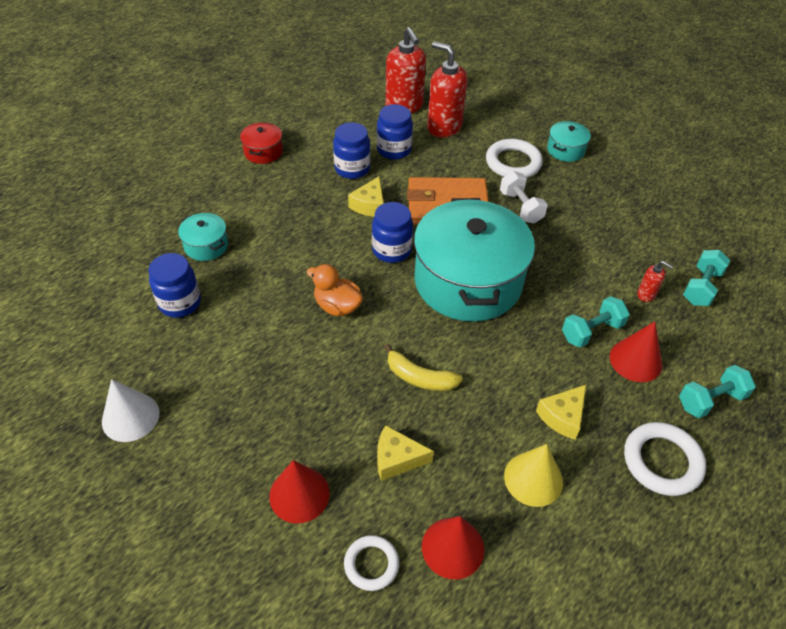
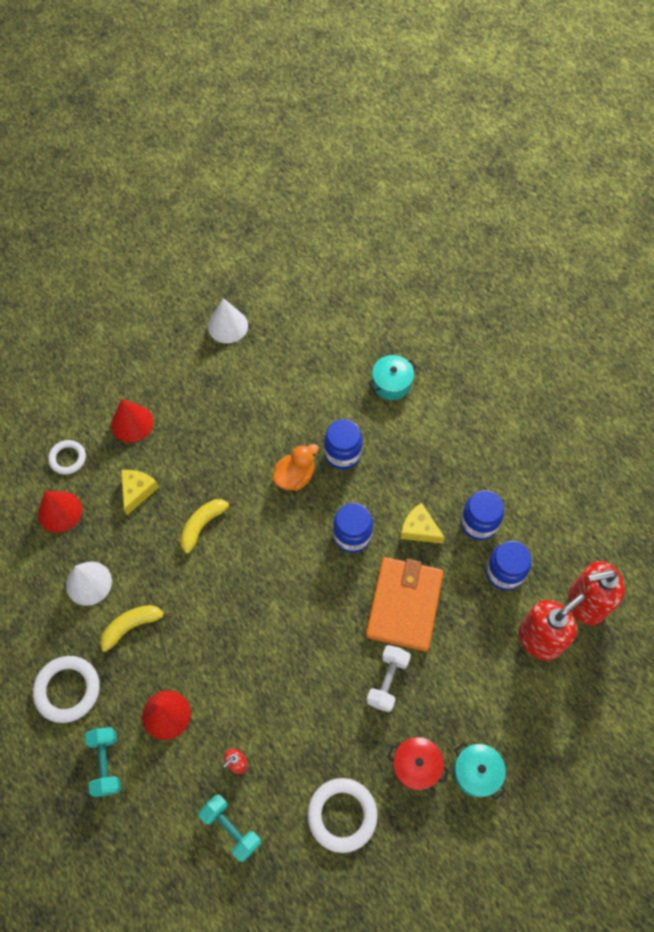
camera: 105 degrees right, 15 degrees up
blue jar [148,253,201,318] -> blue jar moved to [324,419,363,470]
red pot [240,122,283,164] -> red pot moved to [388,737,449,791]
turquoise pot [414,198,535,322] -> none
white ring [486,139,543,178] -> white ring moved to [307,778,378,853]
white dumbbell [500,171,548,223] -> white dumbbell turned 60 degrees counterclockwise [366,645,411,712]
yellow cone [504,444,563,507] -> white cone [66,562,112,606]
yellow cheese [536,385,586,439] -> yellow banana [100,605,172,652]
turquoise dumbbell [562,296,630,348] -> none

